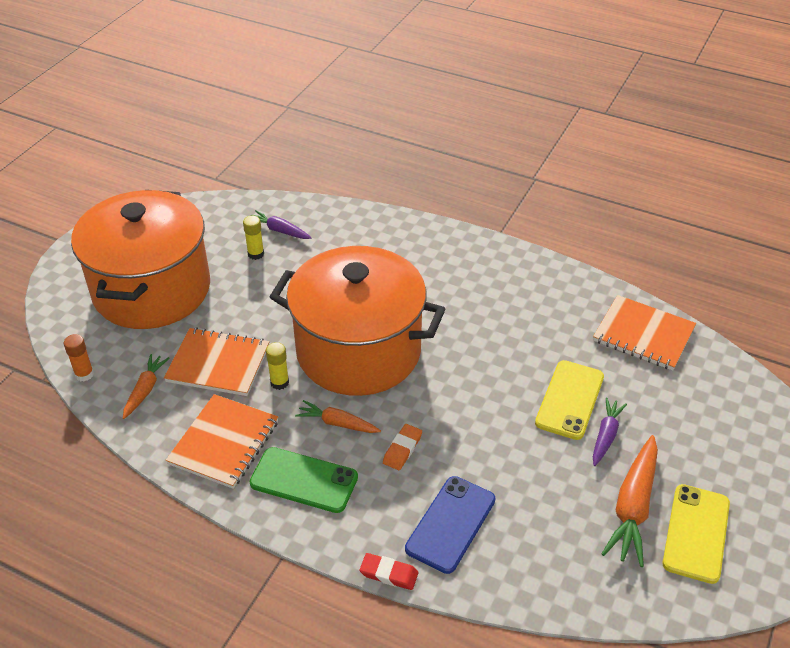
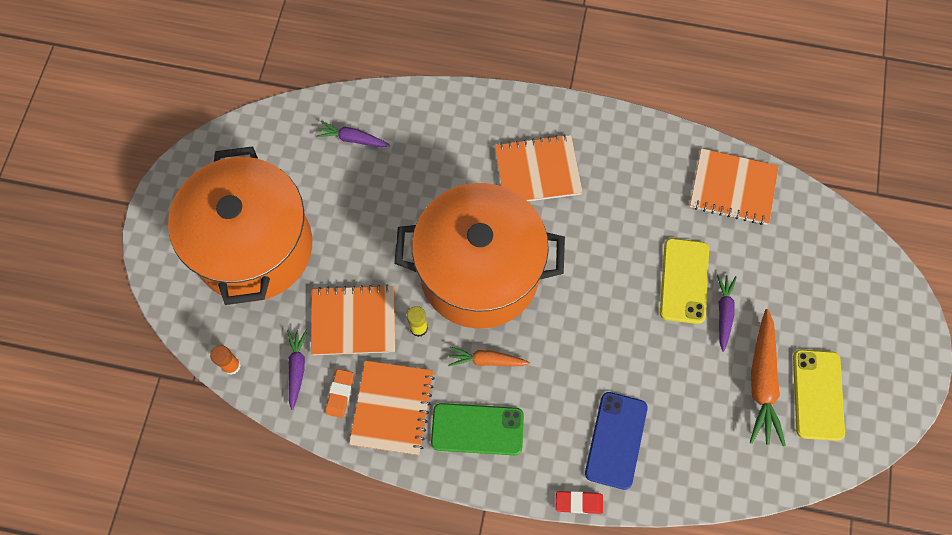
camera: 15 degrees left, 25 degrees up
orange carrot [123,354,170,419] -> purple carrot [287,330,307,410]
yellow glue stick [243,216,264,260] -> none
orange eraser [383,424,422,470] -> orange eraser moved to [326,369,354,418]
none -> orange notebook [495,134,583,201]

